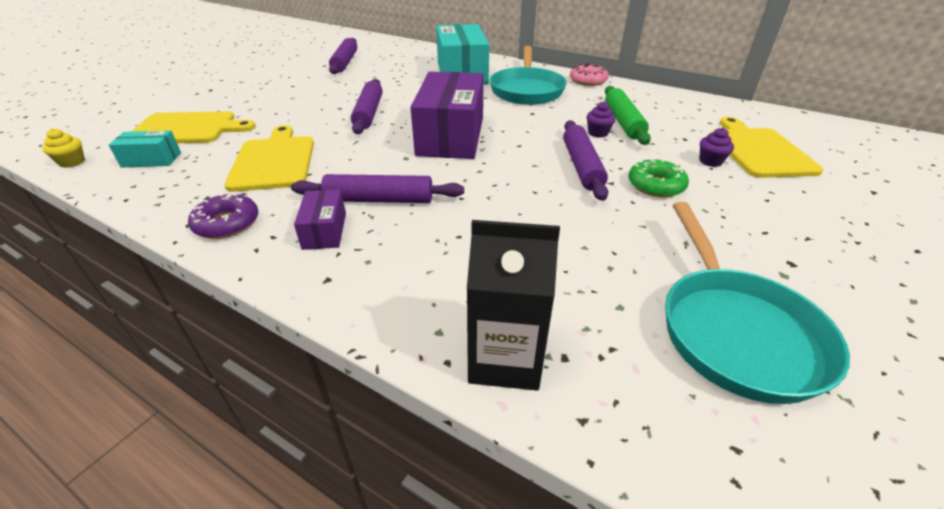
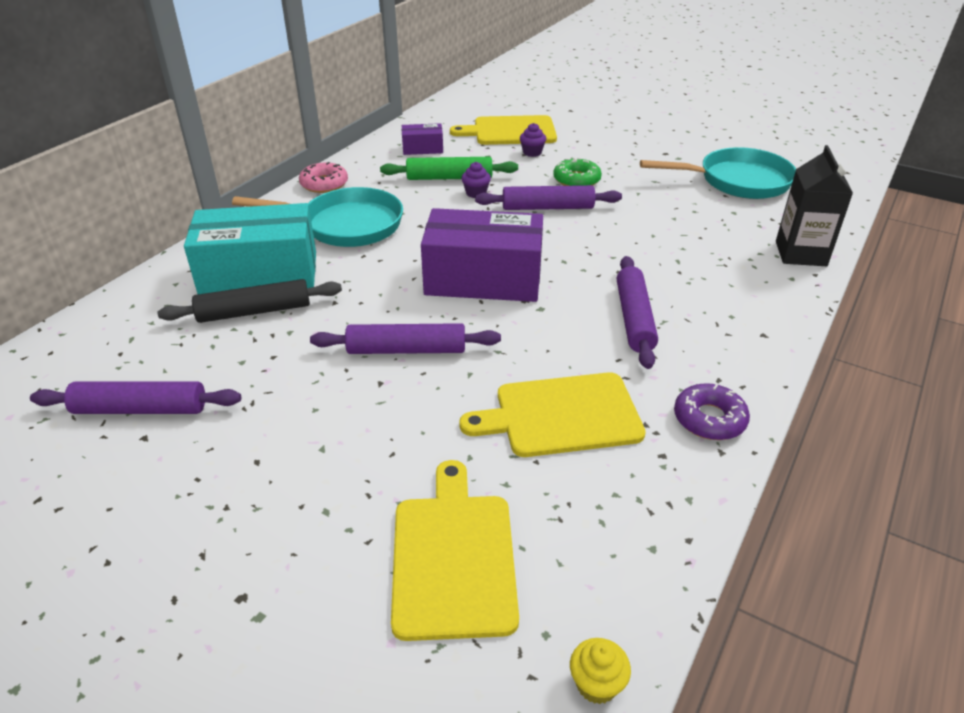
camera: 90 degrees left, 0 degrees up
turquoise box [109,130,181,168] -> none
purple box [294,189,346,250] -> purple box moved to [402,123,443,155]
none -> black rolling pin [158,279,342,323]

